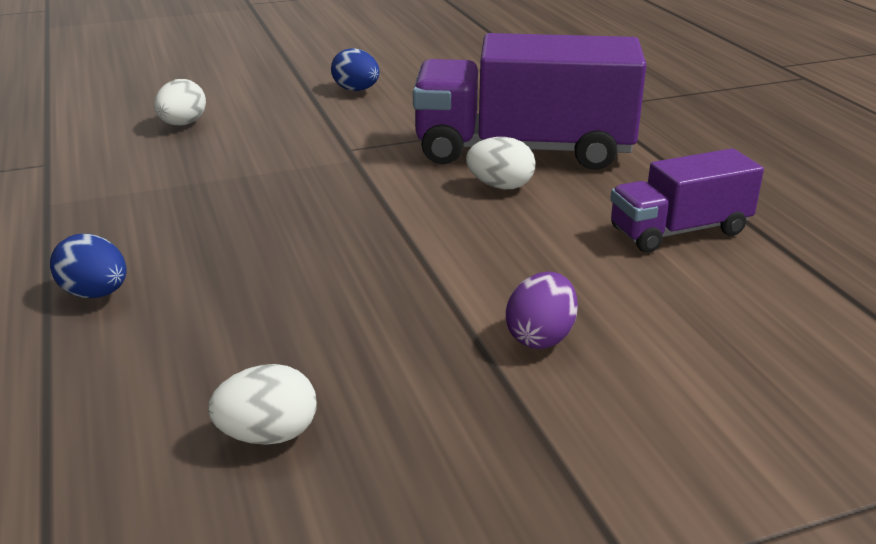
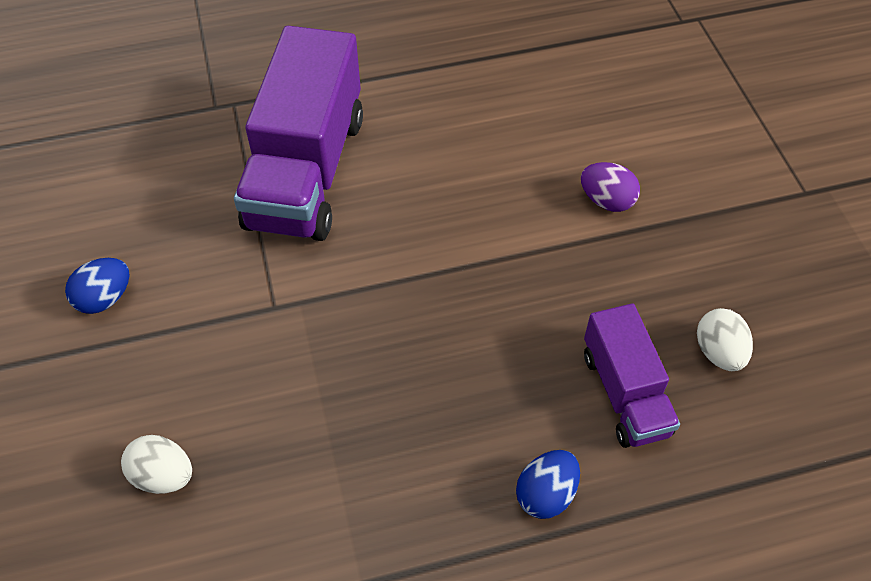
camera: 85 degrees left, 25 degrees up
white egg [466,137,535,190] -> none
purple truck [610,148,764,253] -> purple truck moved to [584,304,680,448]

